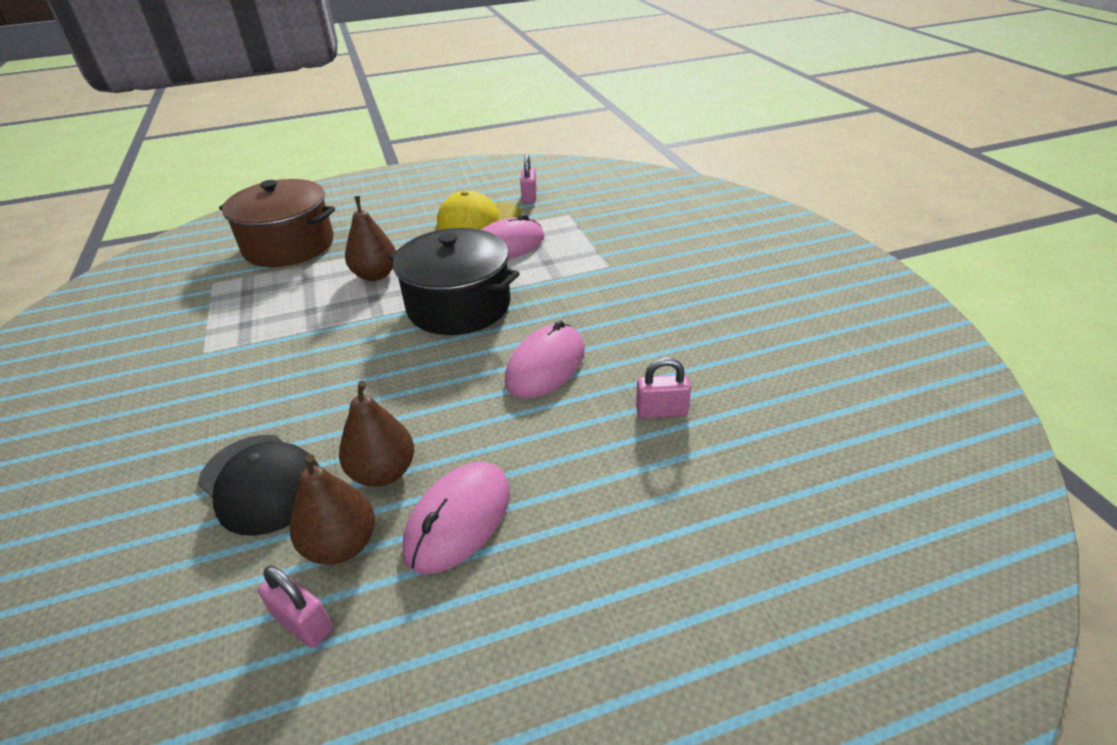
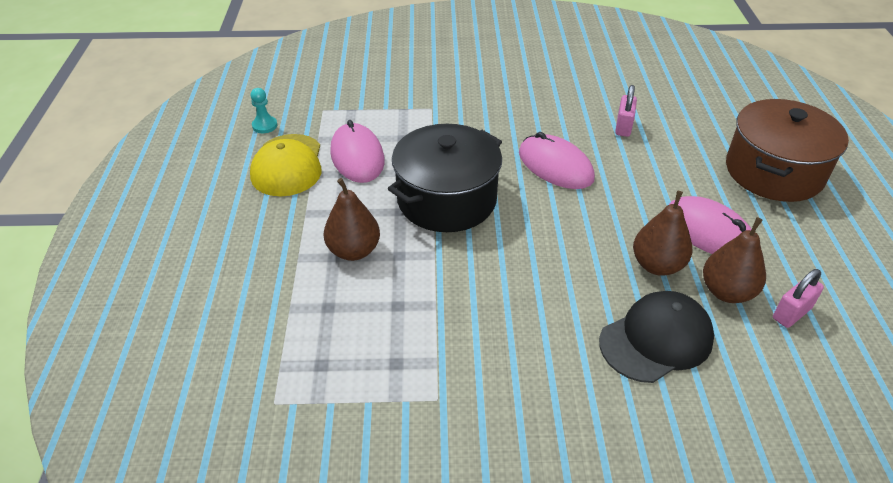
camera: 75 degrees left, 5 degrees up
brown pot [219,179,335,267] -> brown pot moved to [726,99,849,202]
pink padlock [520,154,537,203] -> turquoise pawn [250,88,277,133]

